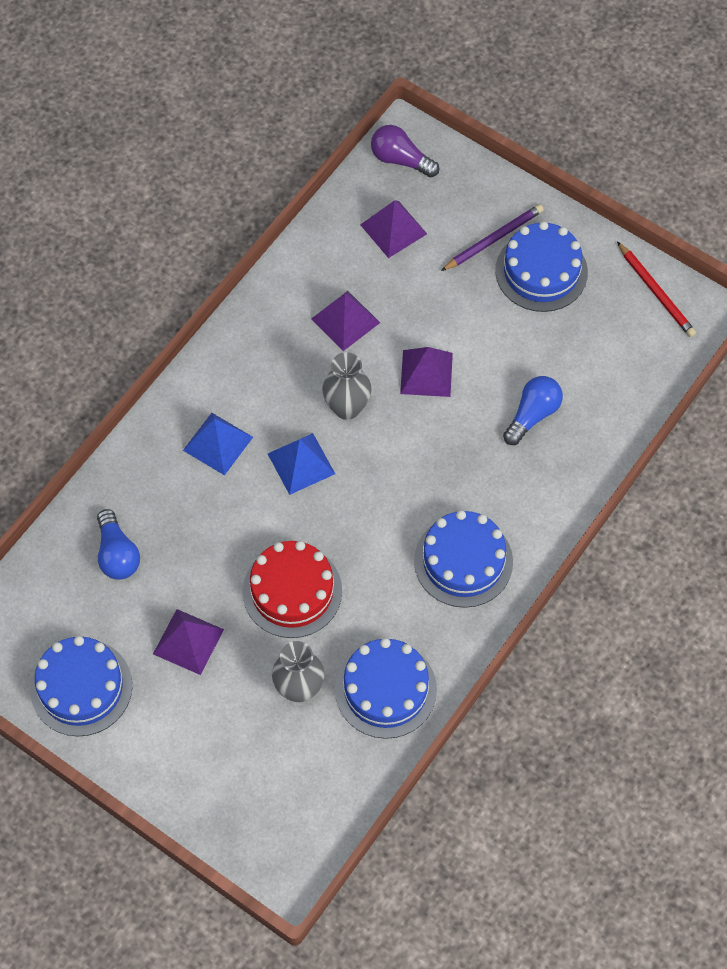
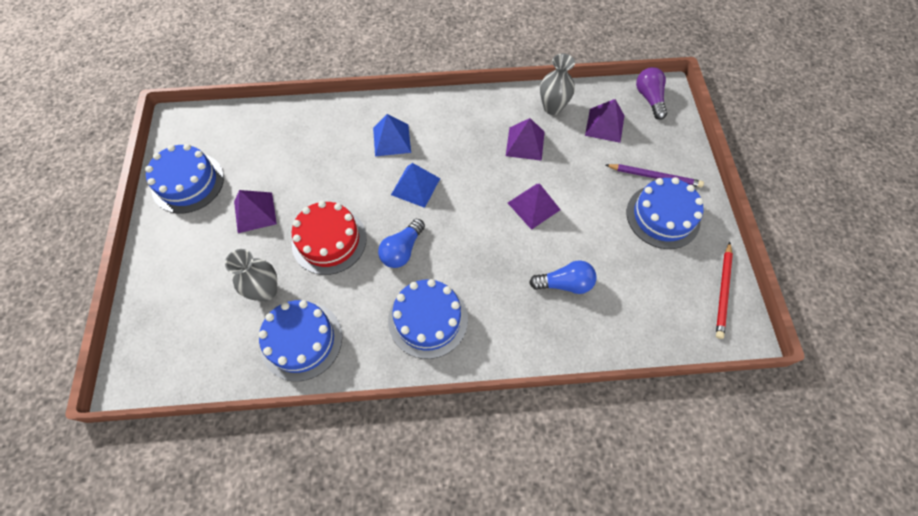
camera: 50 degrees right, 0 degrees up
blue light bulb [97,509,140,580] -> blue light bulb moved to [378,219,425,268]
grey vase [322,352,372,420] -> grey vase moved to [540,54,575,115]

